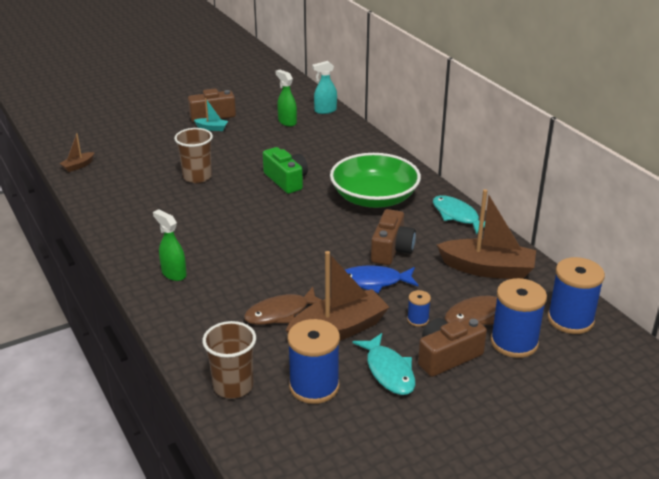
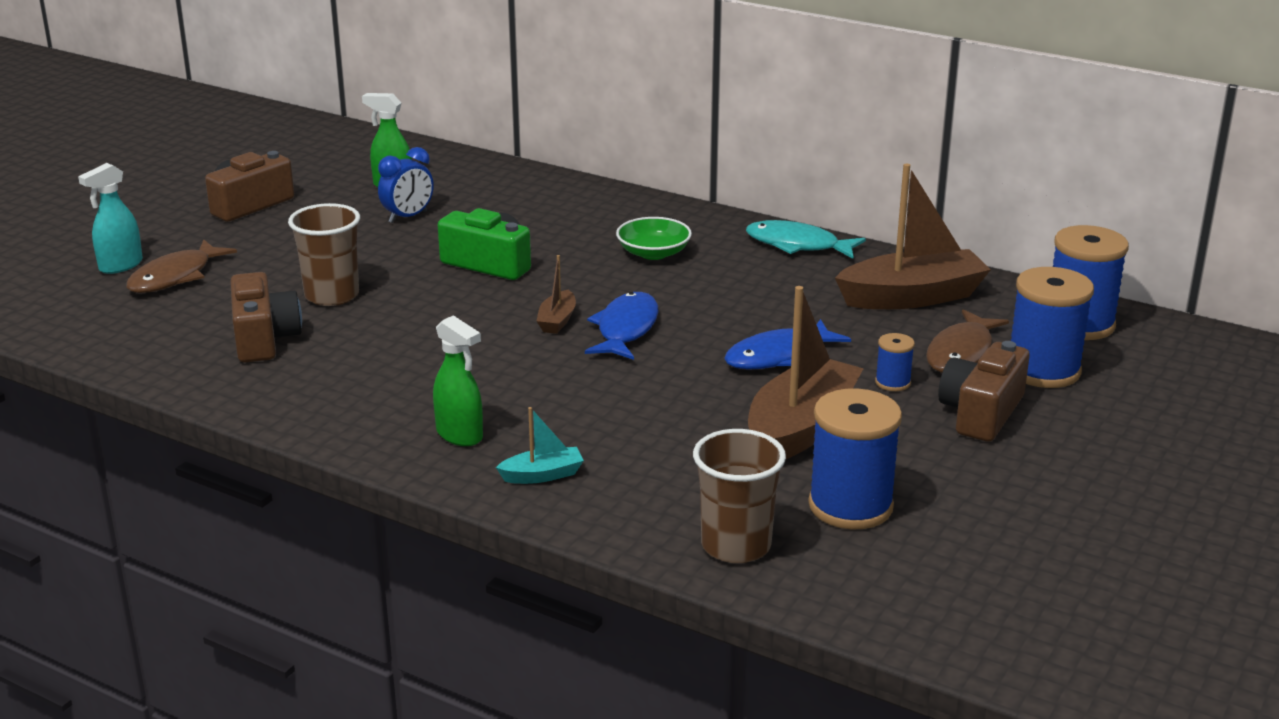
camera: 30 degrees left, 5 degrees down
brown boat [59,133,95,172] -> brown boat moved to [537,255,576,334]
green spray bottle [153,209,187,281] -> green spray bottle turned 150 degrees counterclockwise [433,315,483,446]
turquoise boat [194,98,228,131] -> turquoise boat moved to [496,407,584,484]
brown fish [244,287,322,325] -> brown fish moved to [126,239,237,293]
turquoise spray bottle [312,61,337,114] -> turquoise spray bottle moved to [78,163,143,274]
green bowl [330,153,421,208] -> green bowl [616,217,692,260], size x0.49
turquoise fish [352,333,415,395] -> none
brown camera [371,209,416,265] -> brown camera moved to [230,272,302,363]
none -> blue clock [378,147,434,223]
none -> blue fish [585,292,658,360]

